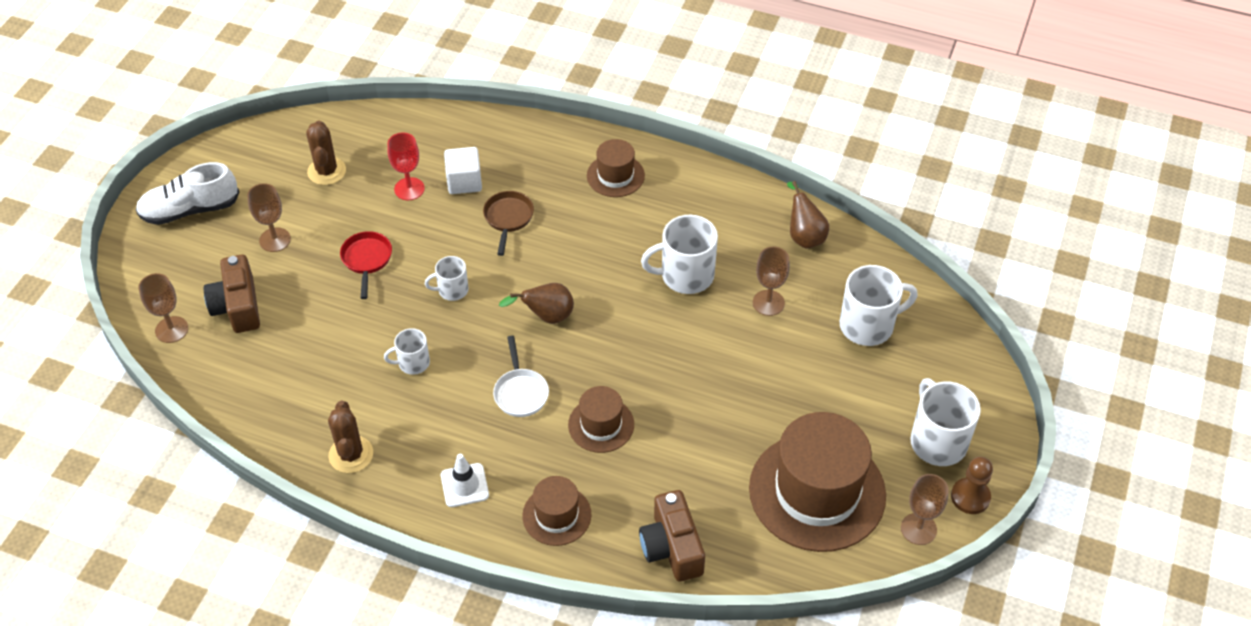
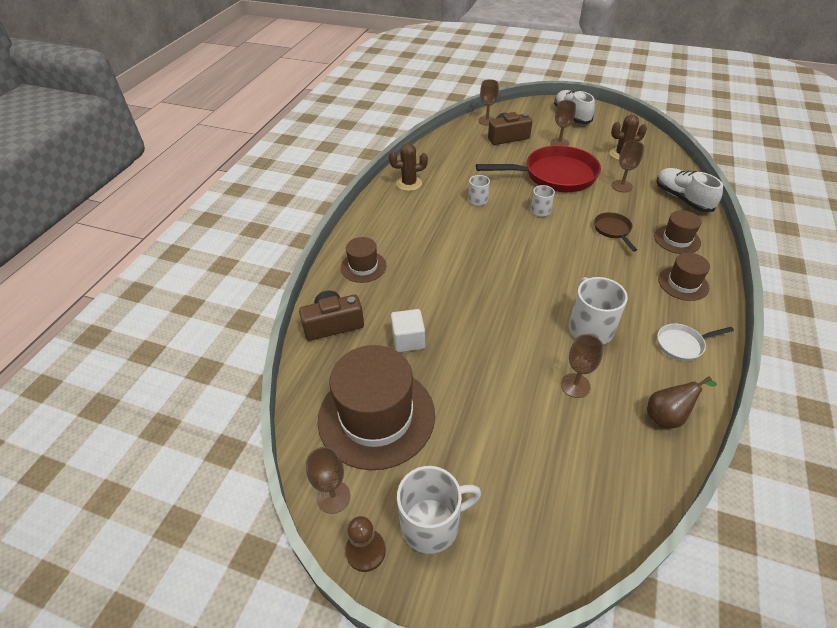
camera: 90 degrees right, 5 degrees down
red pan [340,231,392,299] -> red pan [476,145,601,192], size x2.18
red goblet [387,132,425,200] -> brown goblet [611,141,644,192]
white traffic cone [441,454,489,507] -> none
white cube [444,147,482,194] -> white cube moved to [391,309,425,352]
brown pan [483,191,534,256] -> brown pan turned 105 degrees counterclockwise [594,212,637,252]
white pan [493,336,549,417] -> white pan moved to [657,324,734,361]
brown pear [499,283,574,324] -> none
brown hat [568,386,634,453] -> brown hat moved to [654,210,701,254]
white mug [840,265,918,346] -> none
none -> white shoe [656,168,723,212]

